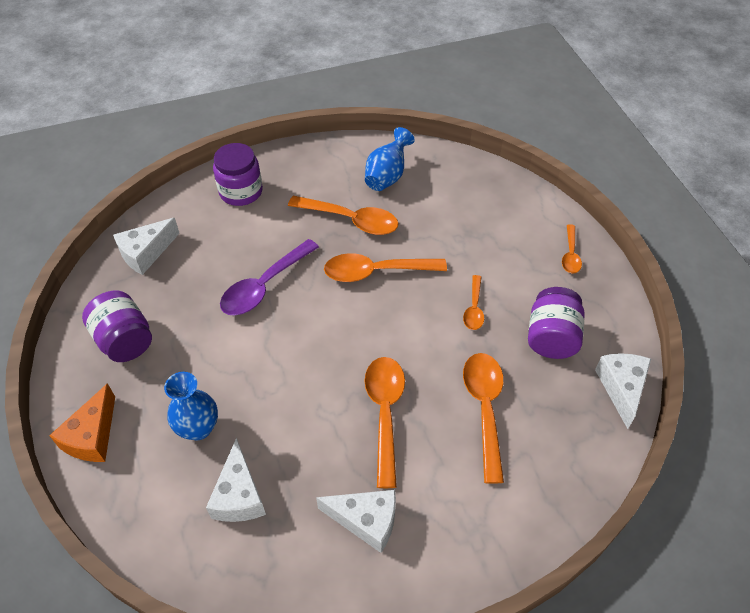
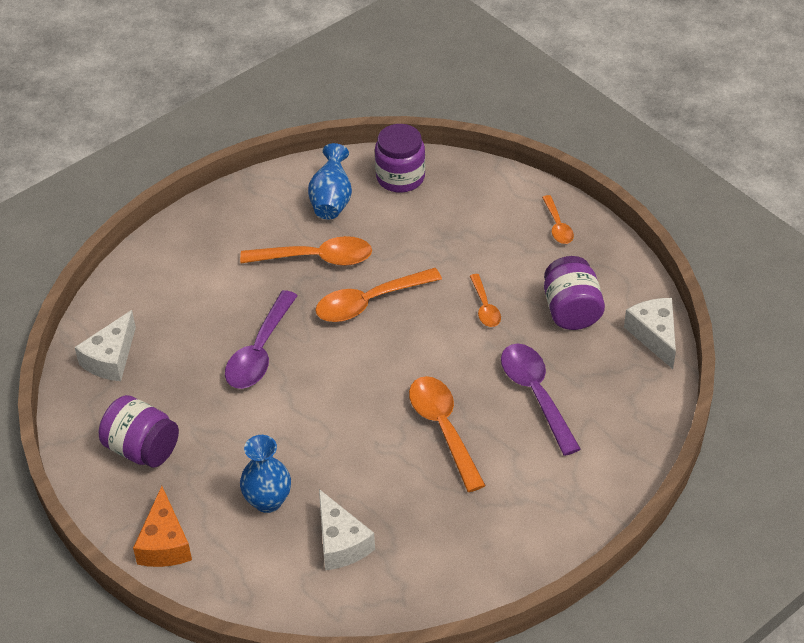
camera: 20 degrees left, 5 degrees down
purple jar [213,143,263,206] -> purple jar moved to [375,124,425,193]
white cheese [316,490,396,553] -> none
orange spoon [463,353,504,484] -> purple spoon [501,344,581,456]

